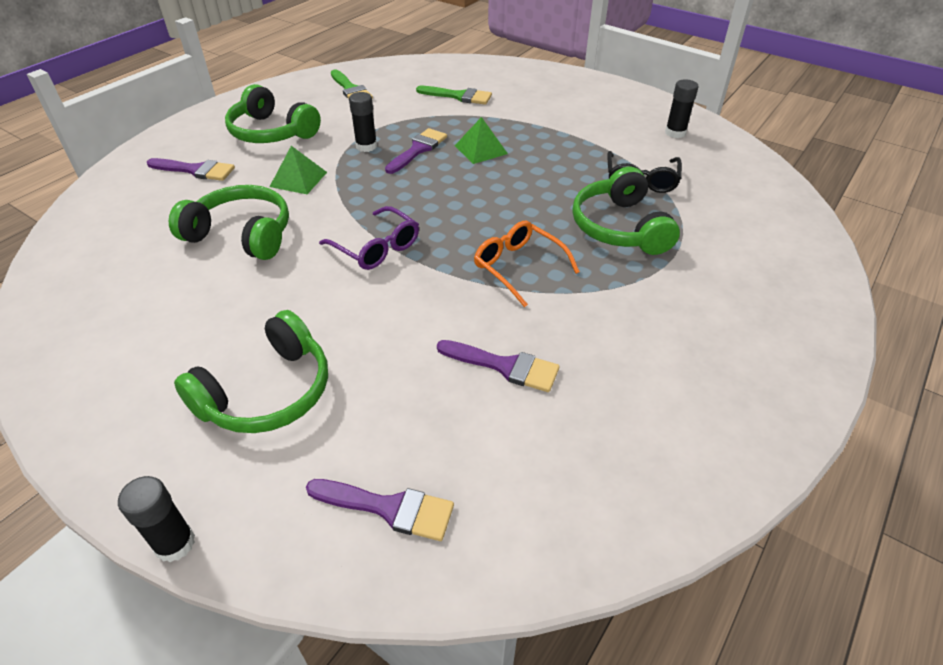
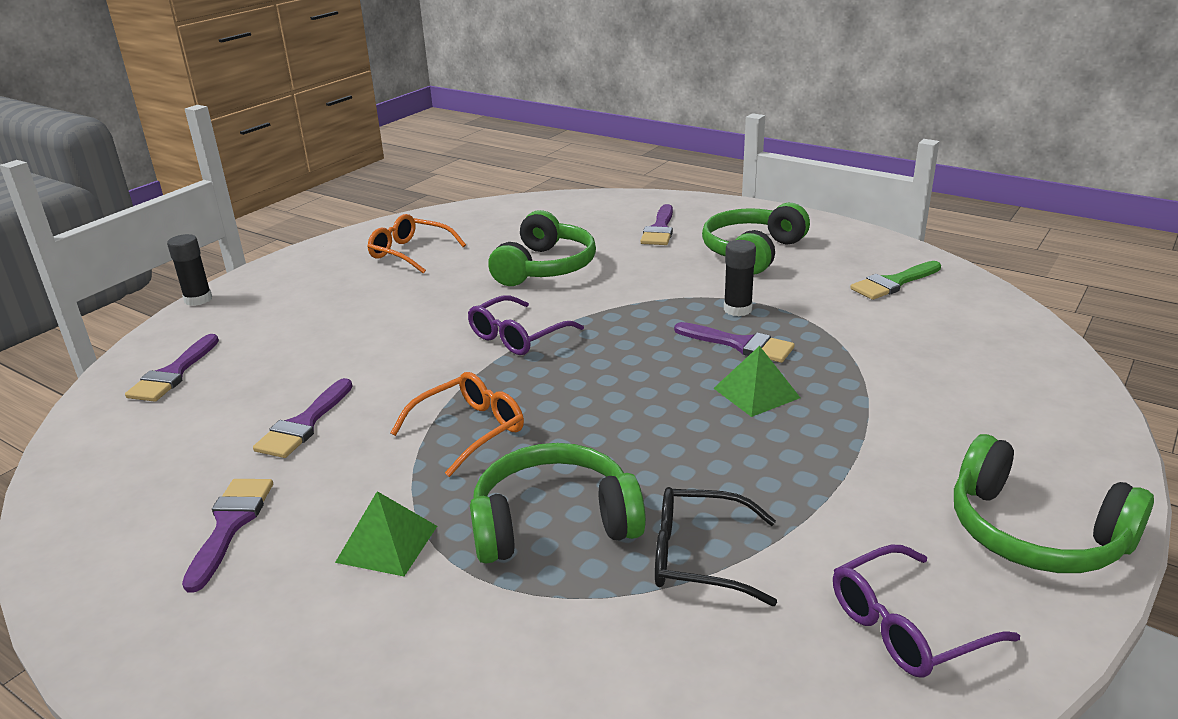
camera: 90 degrees right, 15 degrees down
green headphones [174,310,328,433] -> green headphones moved to [954,434,1154,573]
green pyramid [270,146,327,194] -> green pyramid moved to [335,491,437,576]
green brush [416,86,492,105] -> none
black glue stick [665,79,698,138] -> purple glasses [833,545,1020,678]
none -> purple brush [182,479,273,593]
none -> orange glasses [367,214,466,274]

